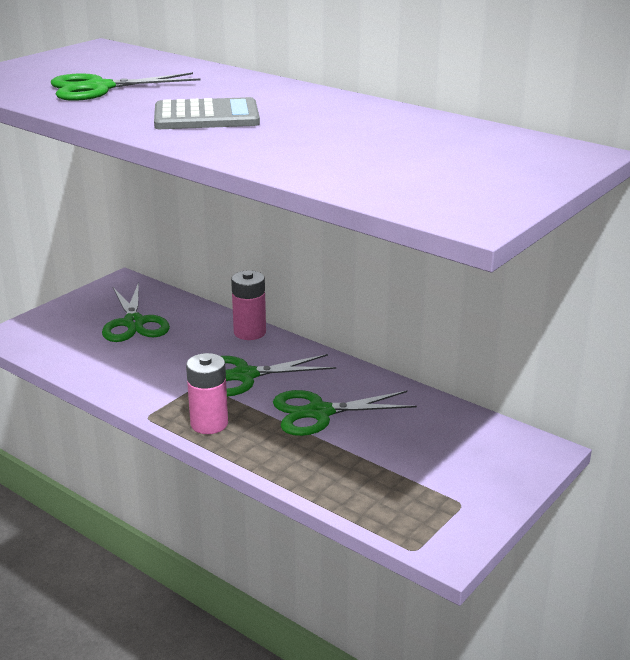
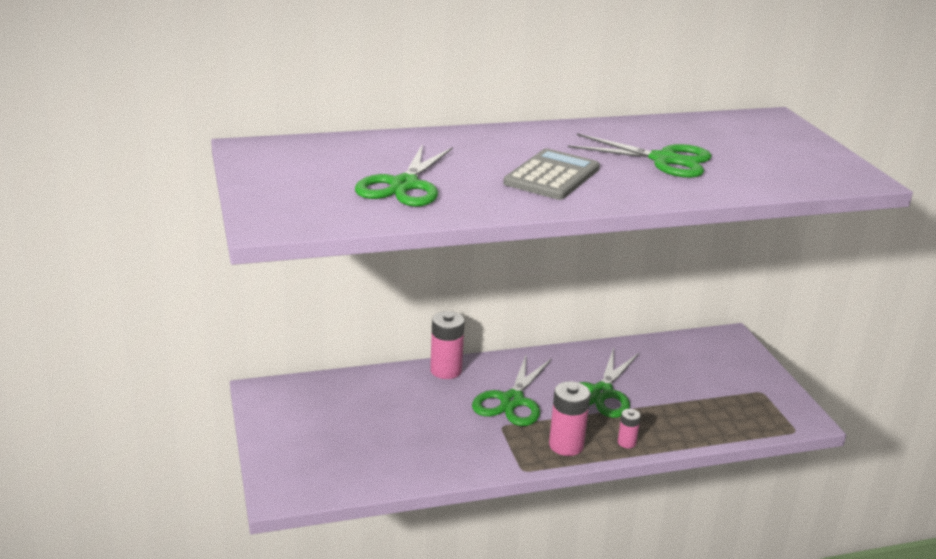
camera: 55 degrees left, 0 degrees up
green scissors [102,282,170,342] -> green scissors moved to [568,133,712,178]
none -> pink battery [618,409,641,448]

